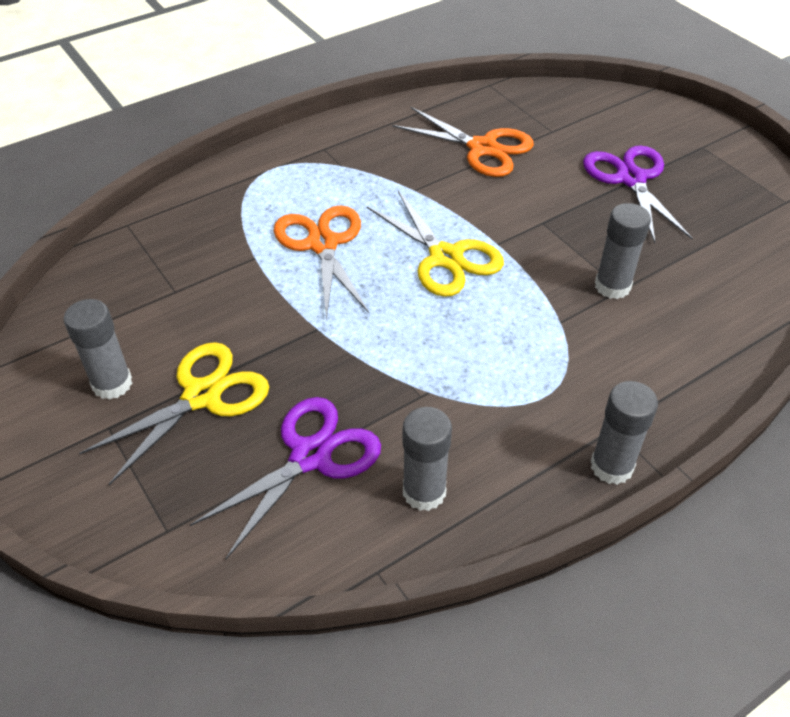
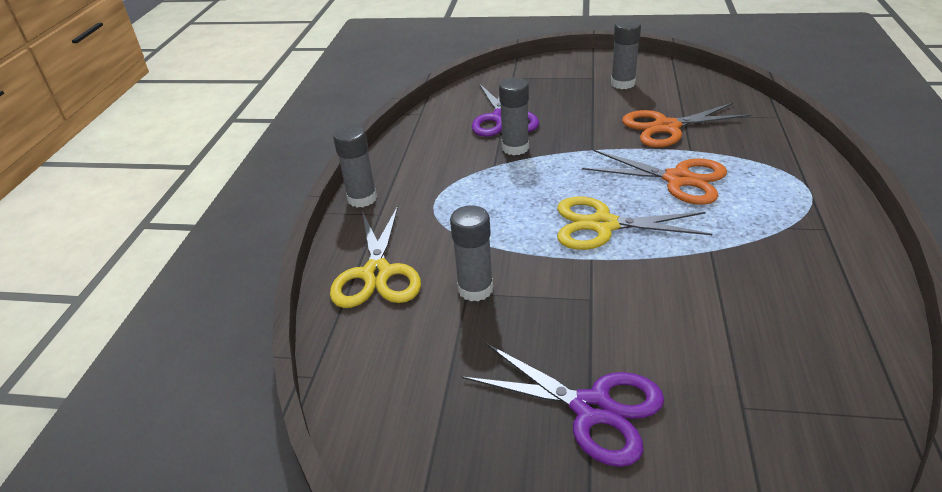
camera: 135 degrees right, 10 degrees down
yellow scissors [79,342,269,485] -> yellow scissors moved to [330,206,421,308]
orange scissors [392,107,534,177] -> orange scissors moved to [622,103,752,147]
grey glue stick [402,407,452,511] -> grey glue stick moved to [499,77,529,155]

